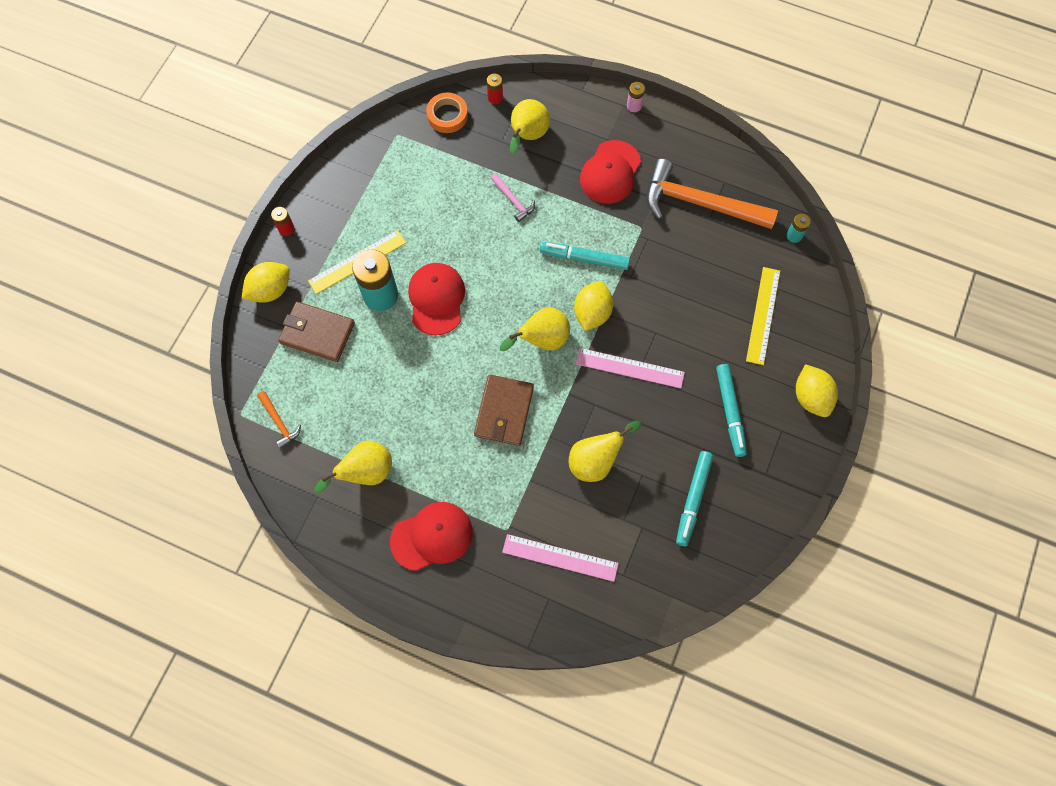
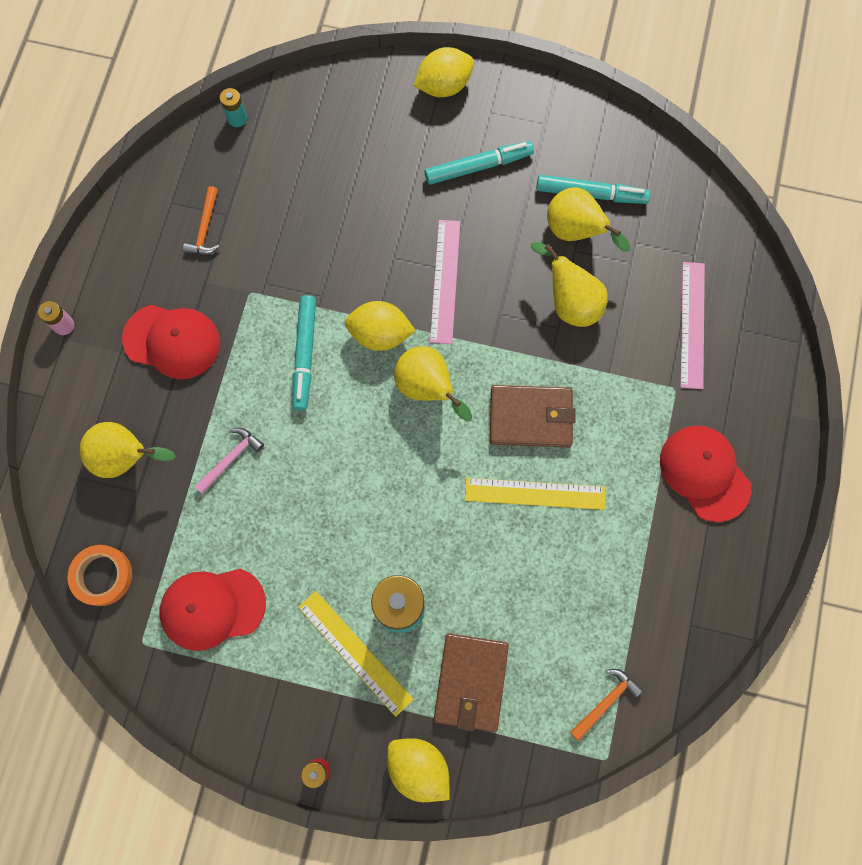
camera: 100 degrees left, 5 degrees up
yellow pear [314,440,392,494] -> yellow pear moved to [547,187,630,252]
red cap [408,263,465,336] -> red cap moved to [160,568,266,651]
red battery [487,74,503,104] -> none
orange hammer [646,159,778,229] -> orange hammer [183,186,220,254], size x0.43
yellow ruler [746,267,780,365] -> yellow ruler moved to [465,478,606,510]

